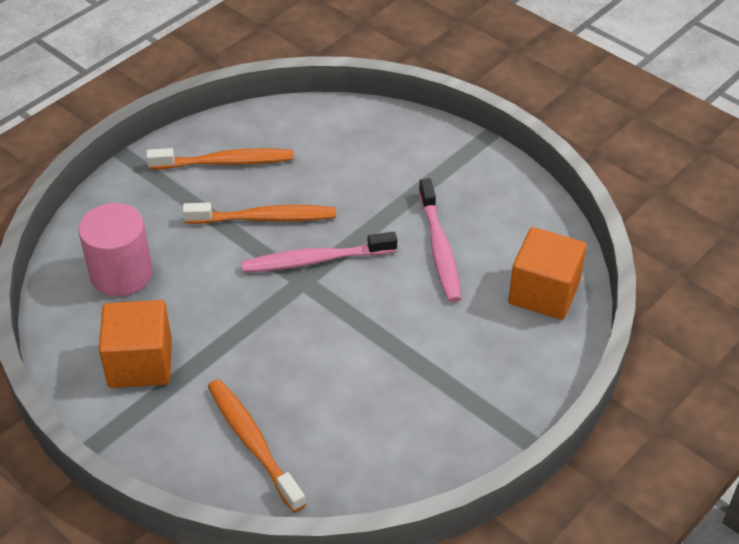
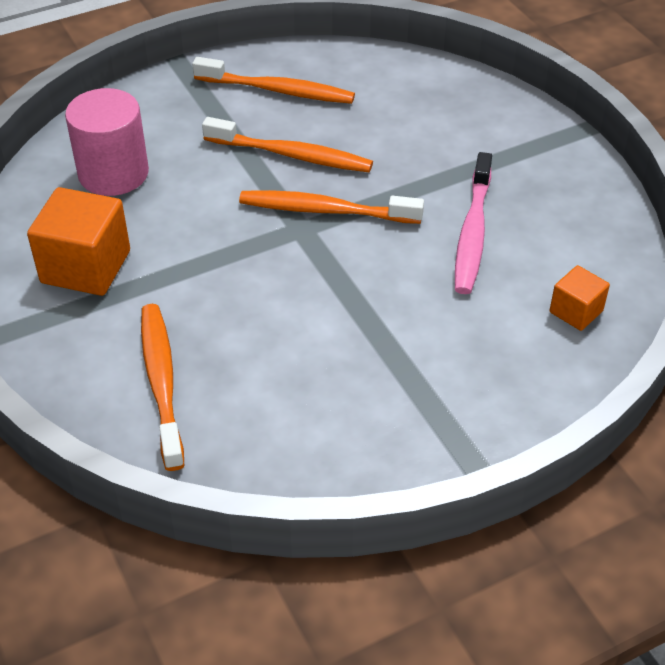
camera: 20 degrees right, 0 degrees up
pink toothbrush [241,232,397,273] -> orange toothbrush [239,190,424,224]
orange cube [508,227,587,320] -> orange cube [550,265,610,331], size x0.55

